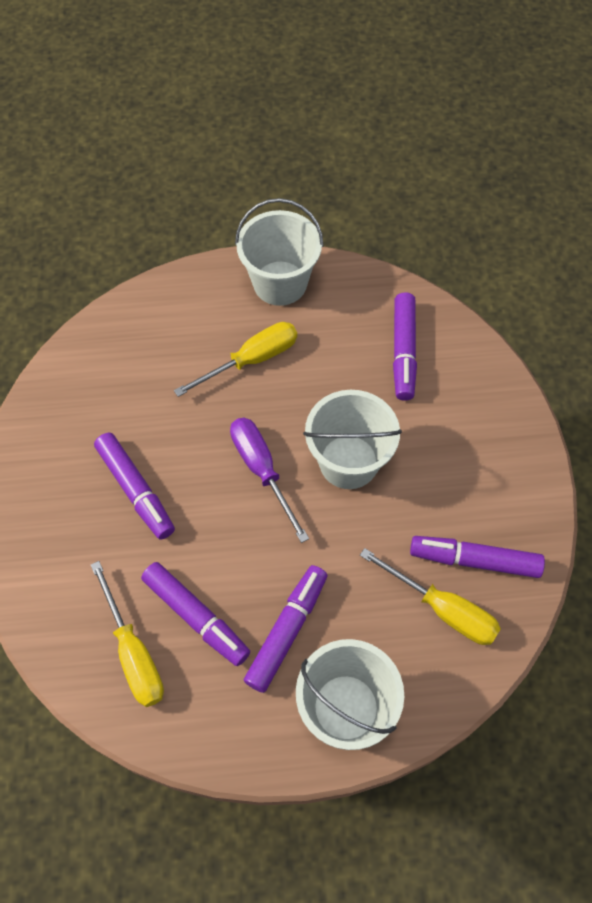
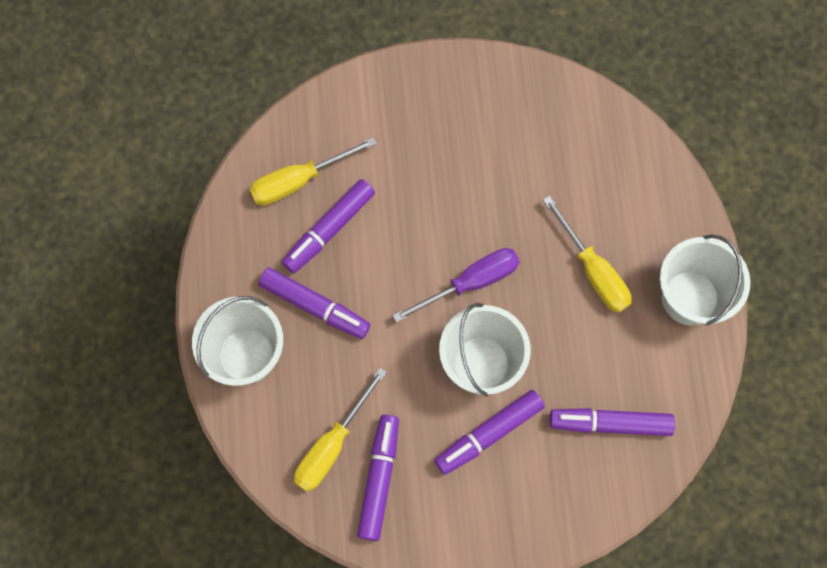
camera: 90 degrees right, 10 degrees up
purple marker [94,433,175,540] -> purple marker moved to [435,390,545,475]

